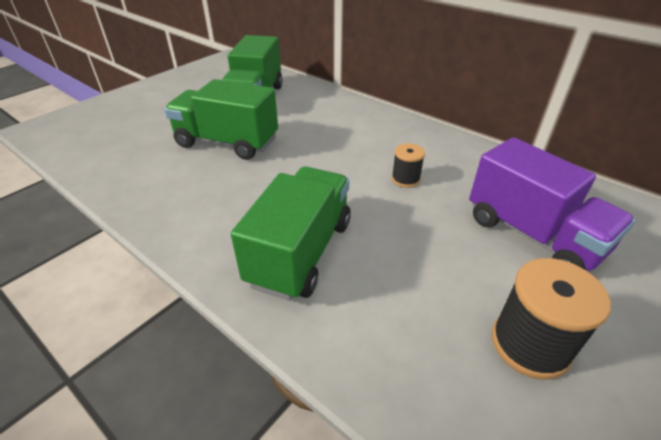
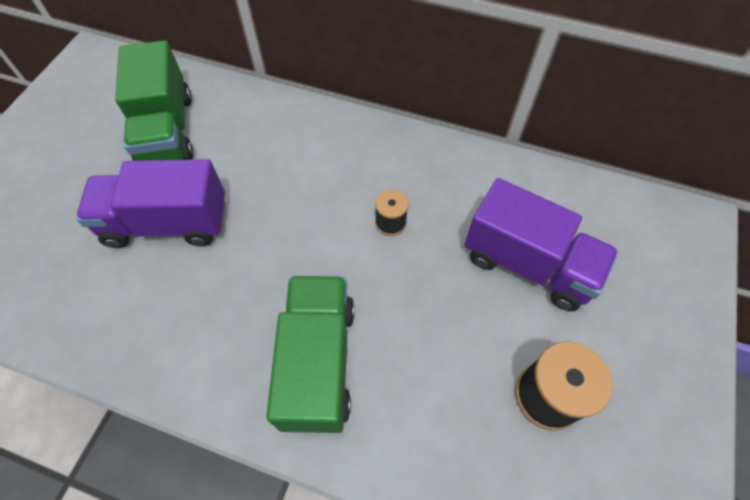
camera: 20 degrees left, 20 degrees up
green truck [164,79,278,160] -> purple truck [76,159,225,248]

